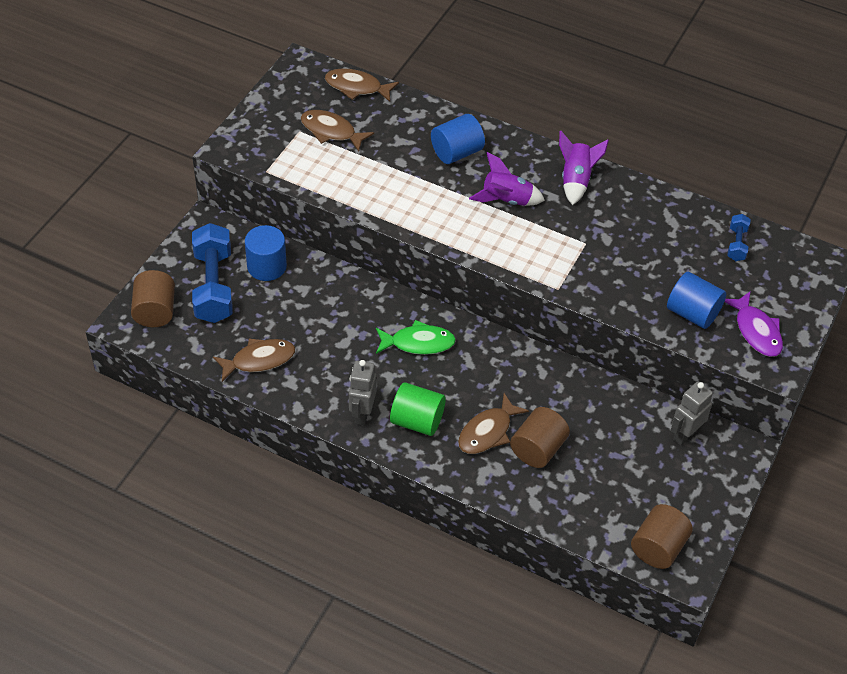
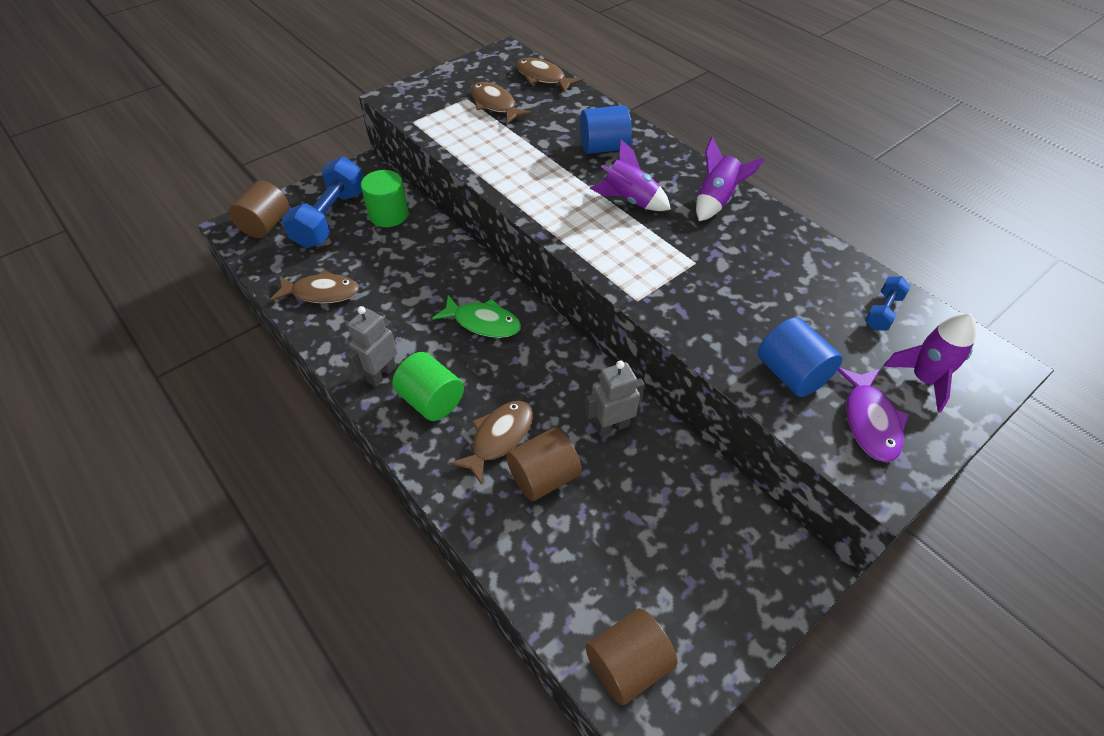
camera: 25 degrees right, 0 degrees up
blue cylinder [245,225,287,281] -> green cylinder [361,170,408,227]
brown fish [458,393,529,454] -> brown fish turned 150 degrees clockwise [449,401,533,485]
grey robot [671,382,713,446] -> grey robot moved to [585,361,645,436]
none -> purple rocket [883,313,977,412]

